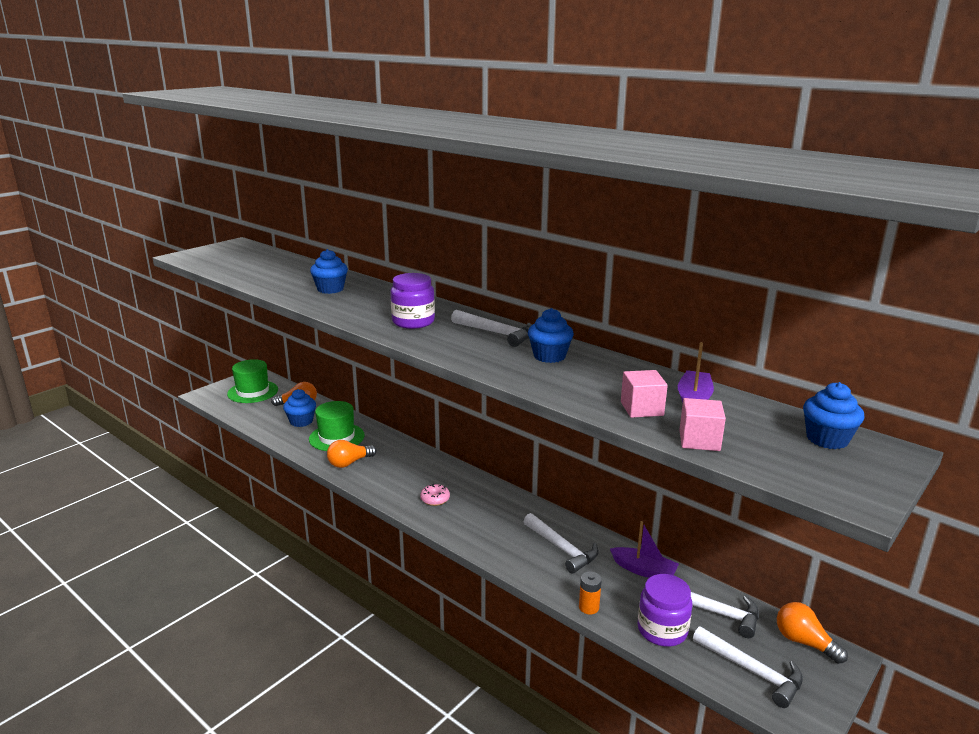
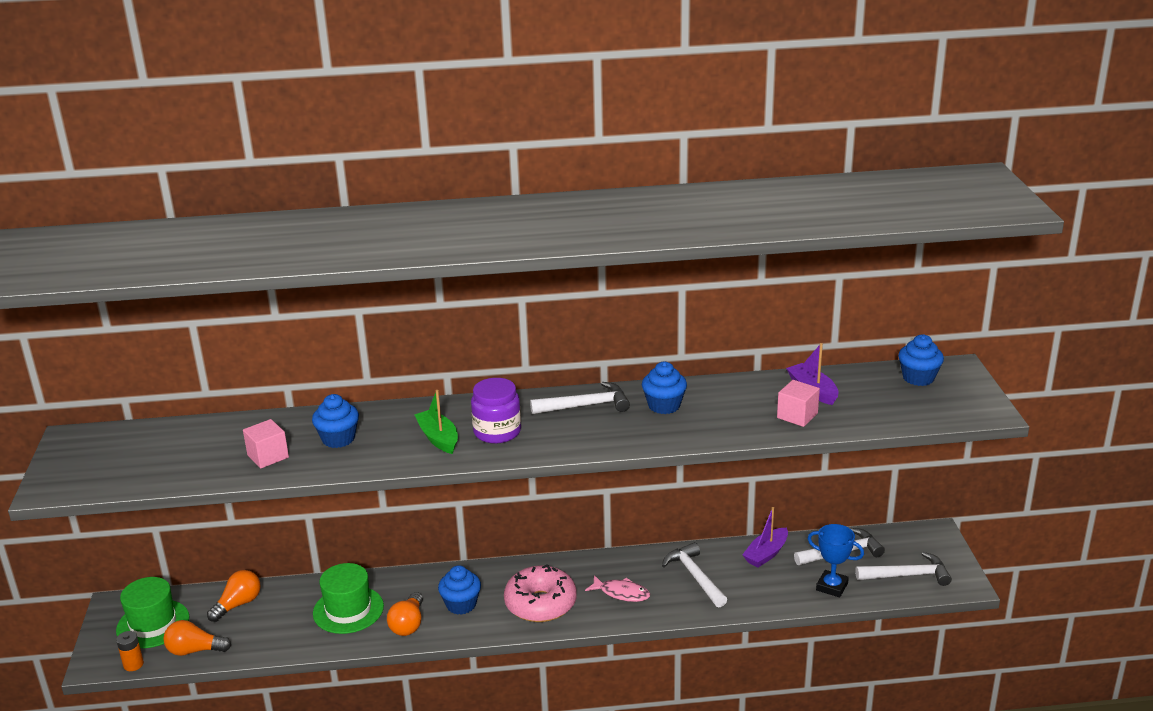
camera: 45 degrees left, 5 degrees up
blue cupcake [283,389,316,427] -> blue cupcake moved to [438,565,481,615]
pink donut [420,484,450,506] -> pink donut [504,564,577,622], size x2.18
white hammer [523,513,599,574] -> white hammer turned 120 degrees counterclockwise [662,542,727,607]
orange battery [579,572,602,614] -> orange battery moved to [116,631,144,671]
purple boat [610,521,679,578] -> purple boat turned 150 degrees clockwise [742,507,788,568]
purple jar [637,574,692,647] -> blue trophy [807,524,864,598]
pink cube [679,398,726,451] -> pink cube moved to [243,419,289,468]
orange light bulb [777,602,848,664] -> orange light bulb moved to [163,620,231,656]
none -> green boat [414,390,458,454]
none -> pink fish [585,575,650,602]

